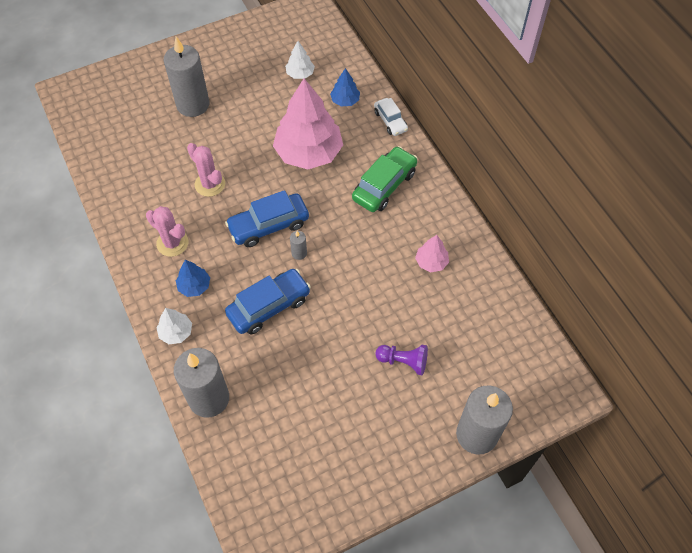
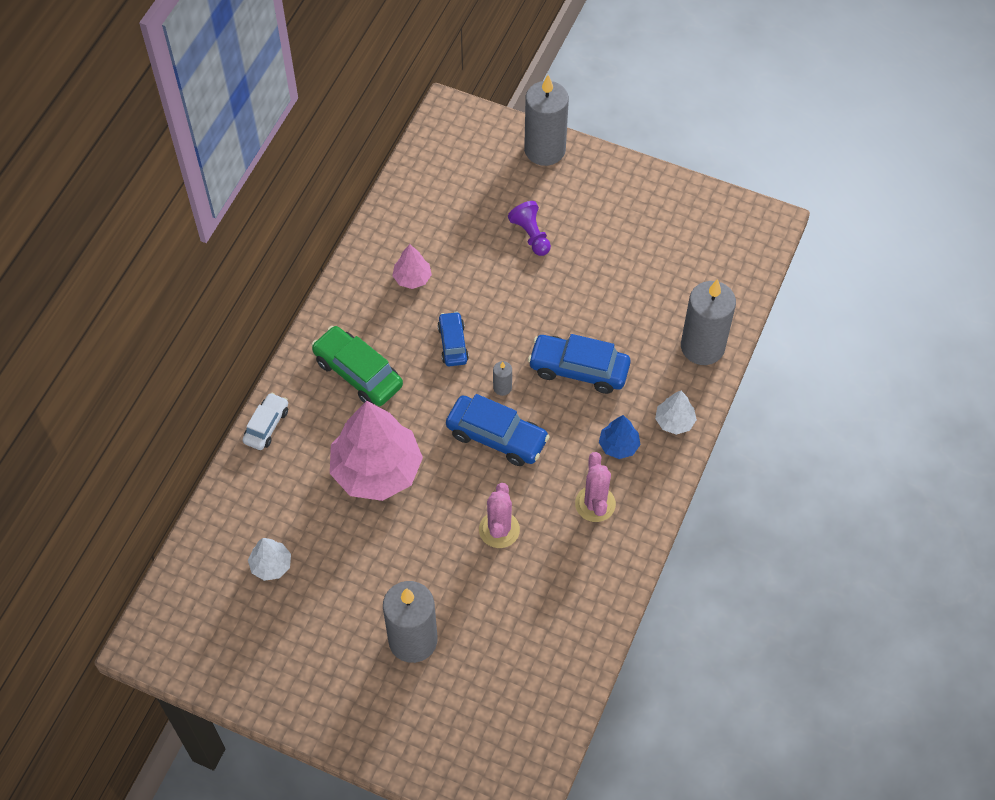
camera: 130 degrees left, 0 degrees up
blue tree [330,68,360,106] -> none
green car [352,146,418,212] -> green car turned 45 degrees clockwise [311,326,403,406]
none -> blue car [437,311,469,366]

